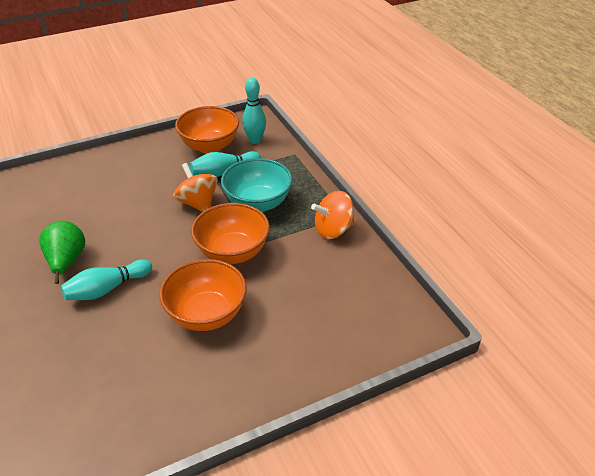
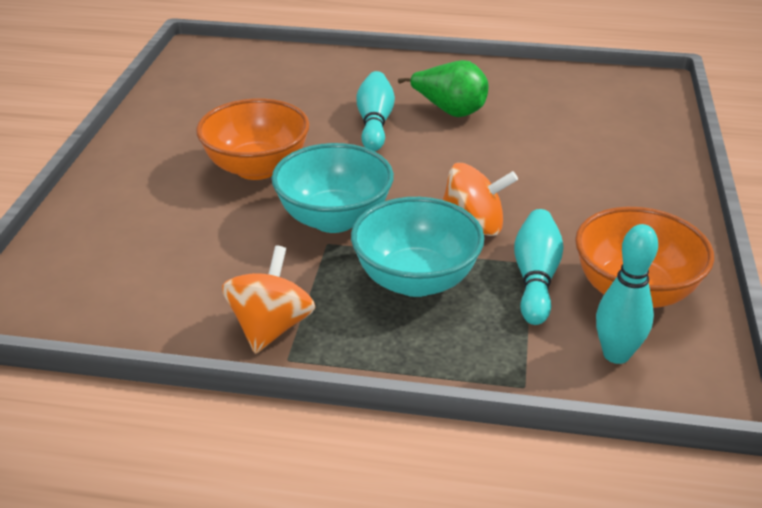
camera: 125 degrees right, 5 degrees down
orange bowl [191,203,270,264] -> turquoise bowl [272,143,394,233]

